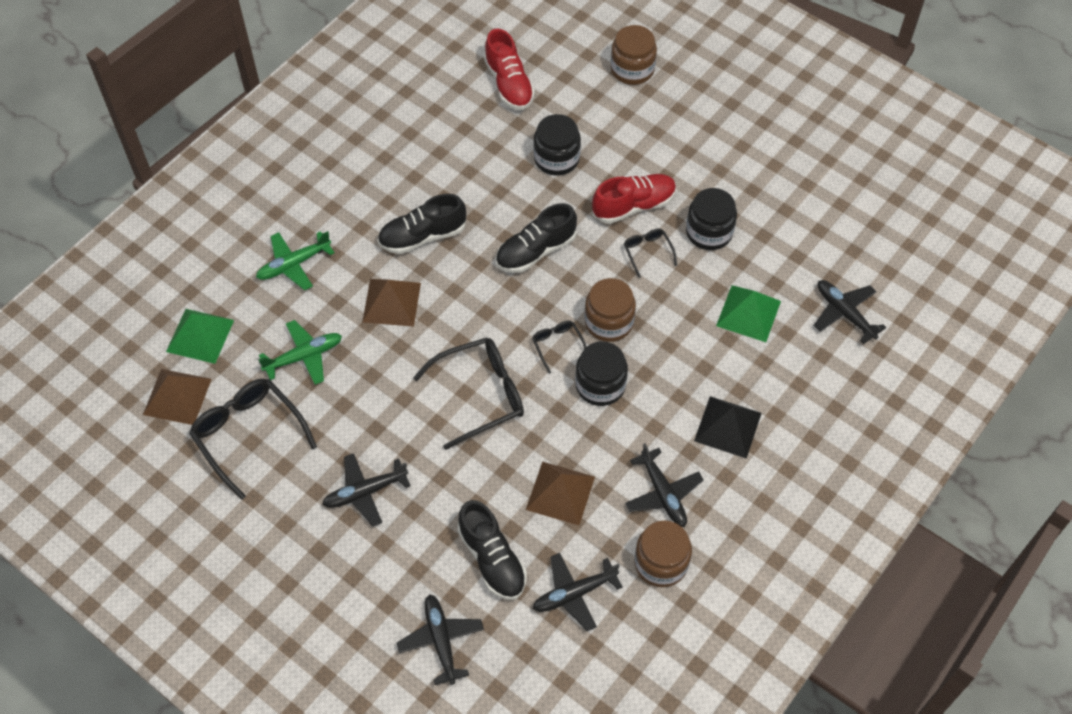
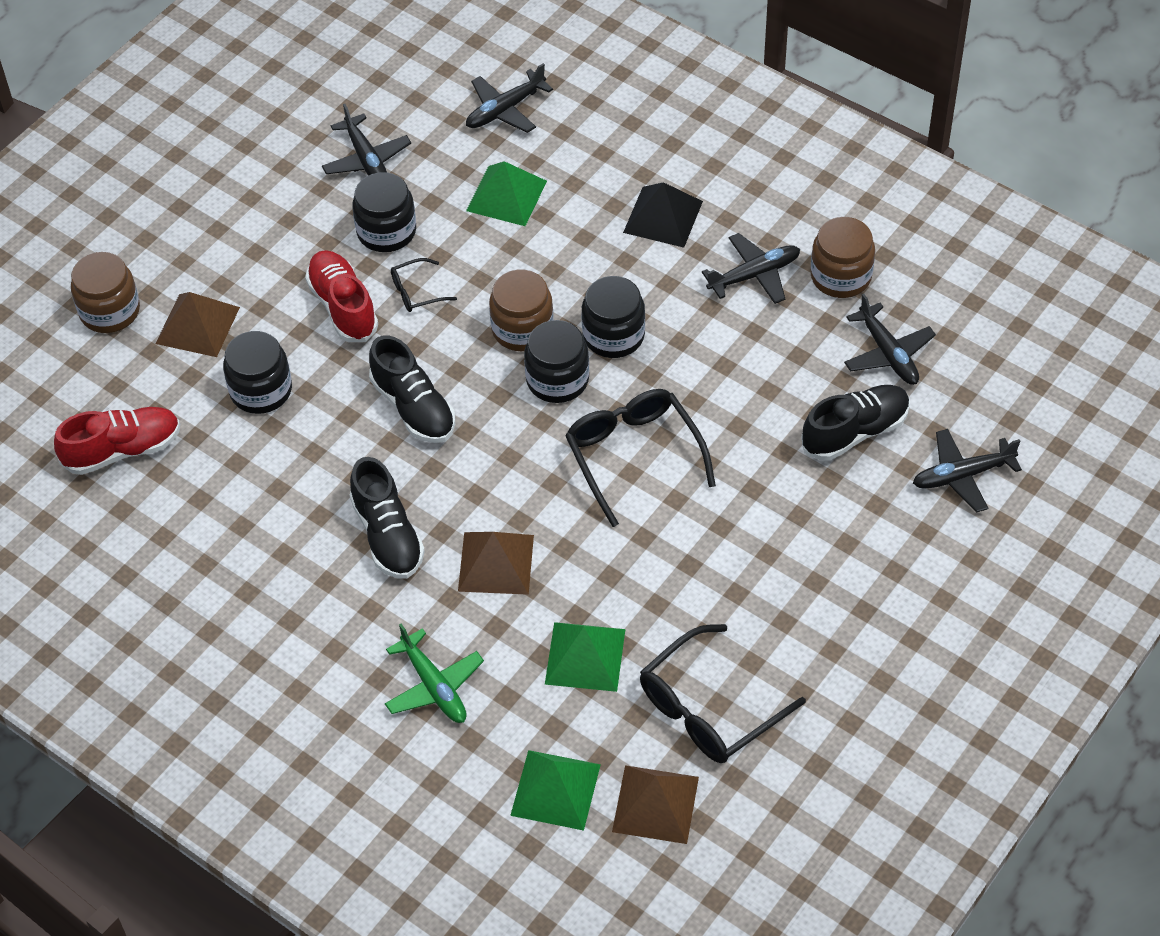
camera: 90 degrees left, 5 degrees down
green plane [258,320,342,385] -> green pyramid [545,622,625,692]
black plane [322,453,410,527] -> black plane moved to [322,104,411,176]
brown pyramid [526,462,595,525] -> brown pyramid moved to [155,292,240,357]
black glasses [532,321,587,374] -> black jar [524,320,589,403]

